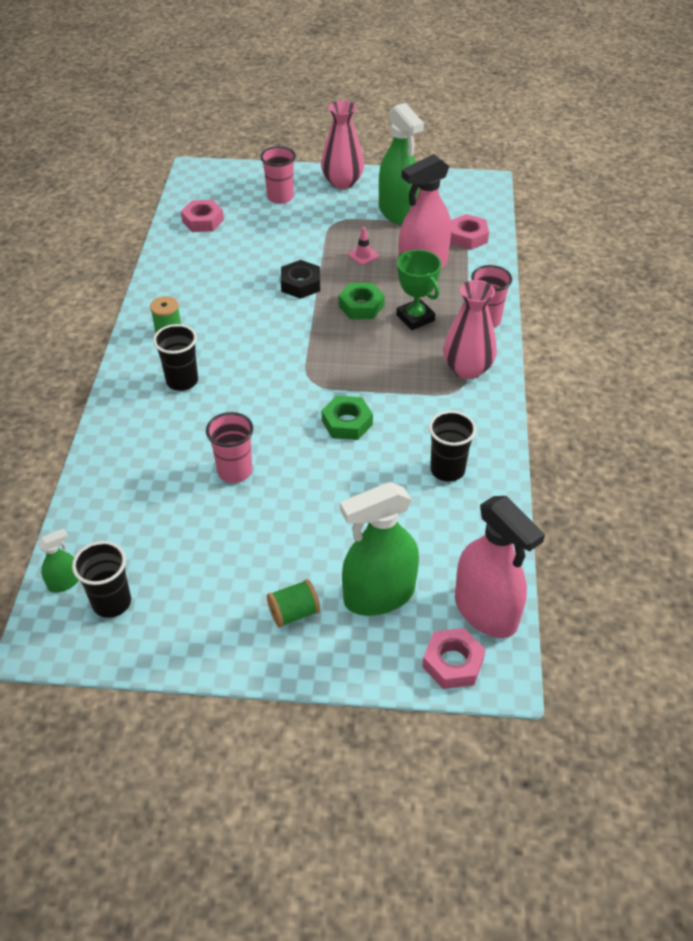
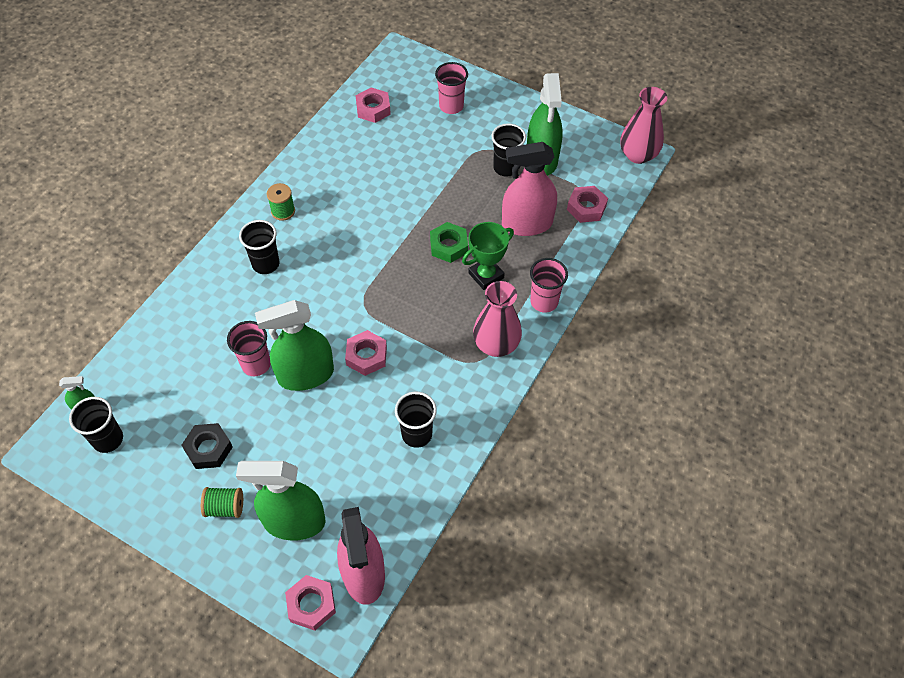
camera: 25 degrees right, 10 degrees up
black nut [281,260,320,299] -> black nut moved to [182,423,233,469]
pink vase [321,100,364,189] -> pink vase moved to [620,87,667,164]
green nut [322,396,373,440] -> pink nut [345,330,387,376]
pink traffic cone [348,227,379,265] -> none
green trophy [396,250,441,330] -> green trophy turned 60 degrees clockwise [462,222,514,290]
none -> green spray bottle [255,300,334,391]
none -> black cup [492,124,526,177]

